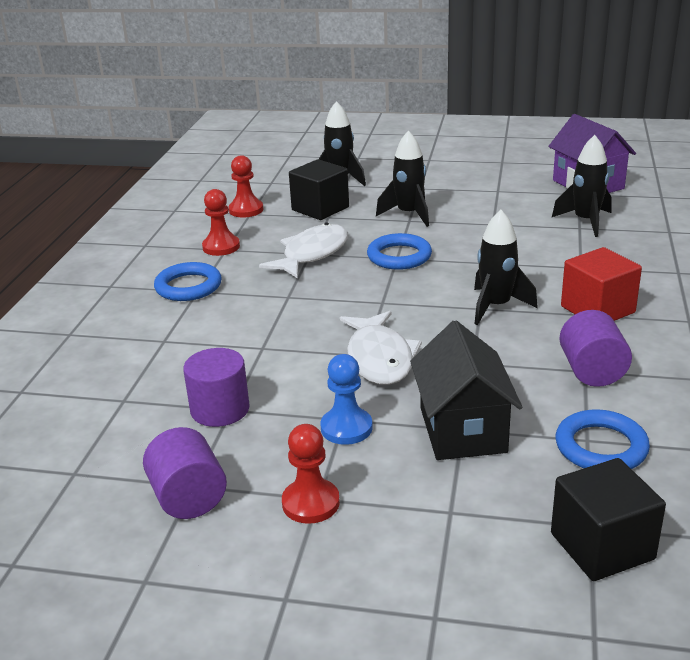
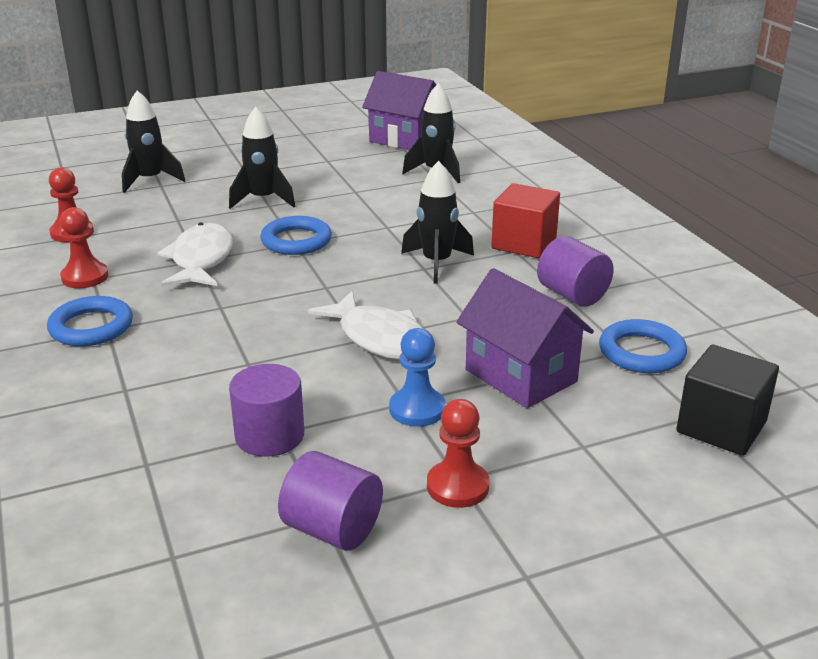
camera: 35 degrees left, 0 degrees up
black cube [289,159,349,220] -> none
black house [410,320,523,460] -> purple house [456,268,594,408]

